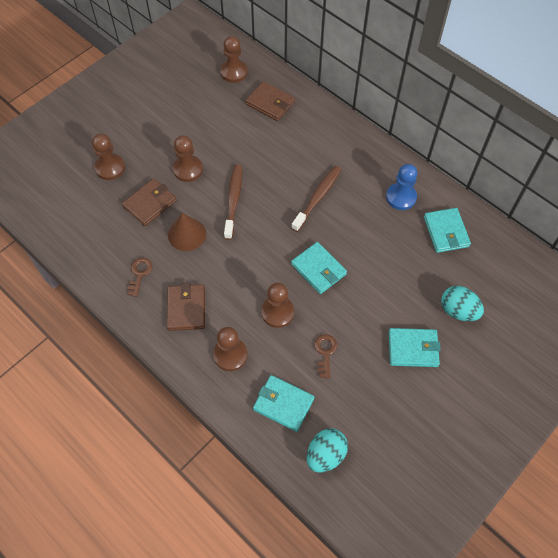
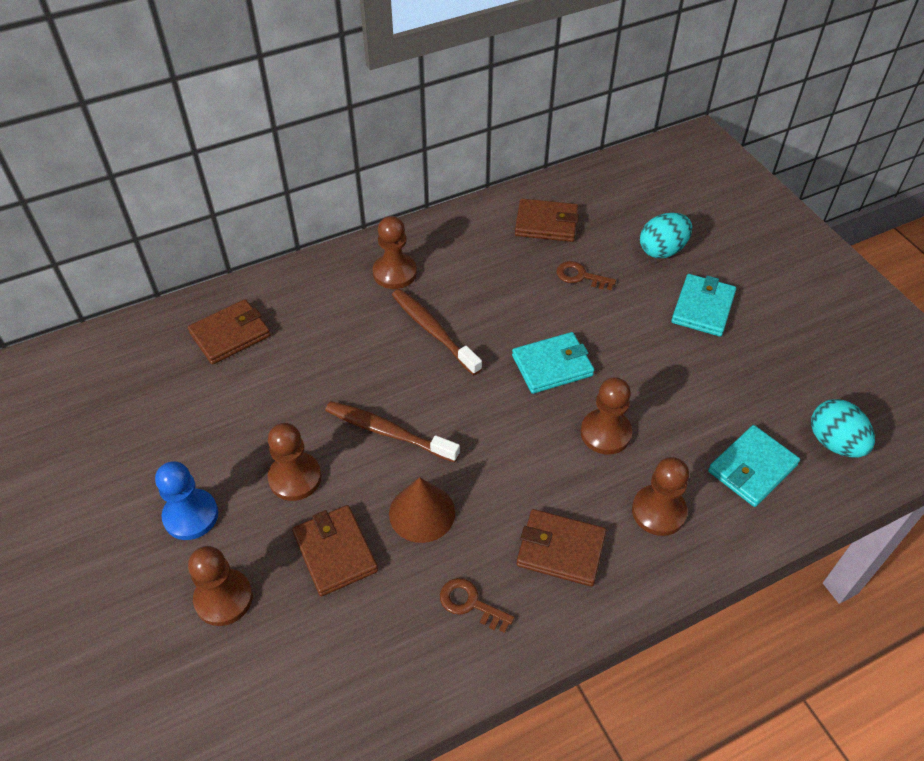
camera: 70 degrees left, 10 degrees down
brown pawn [220,36,248,83] -> brown pawn moved to [373,216,417,289]
brown key [314,334,337,378] -> brown key moved to [556,261,616,290]
blue pawn [386,164,417,210] -> blue pawn moved to [155,461,218,540]
turquoise wallet [424,208,471,253] -> brown wallet [515,198,579,242]

